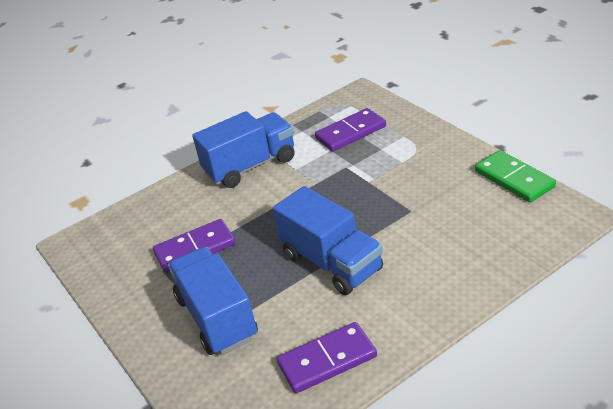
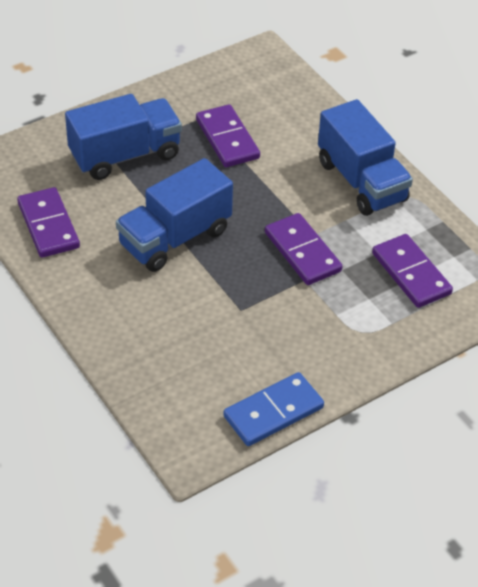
camera: 85 degrees right, 10 degrees up
green domino [475,150,556,203] -> blue domino [223,372,324,446]
none -> purple domino [265,213,343,285]

